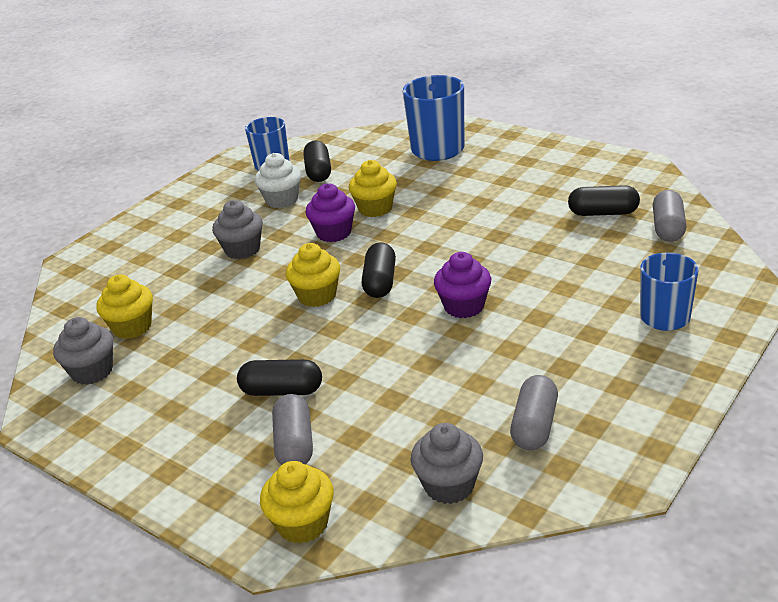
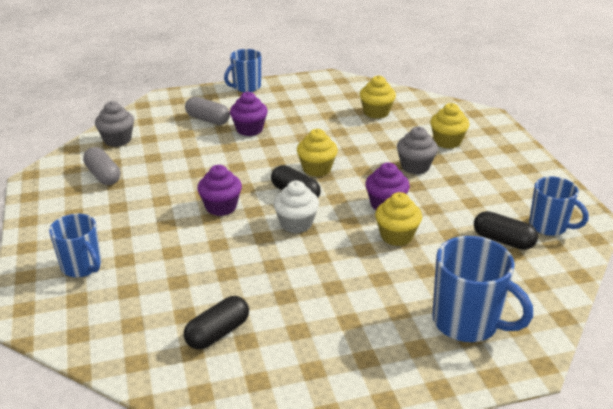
camera: 125 degrees right, 0 degrees up
grey cupcake [53,317,113,385] -> none
black capsule [237,359,322,396] -> purple cupcake [230,92,268,136]
white cupcake [255,153,301,208] -> white cupcake moved to [273,181,319,233]
yellow cupcake [260,461,334,544] -> yellow cupcake moved to [430,103,470,149]
grey capsule [653,190,686,242] -> none
none -> blue mug [224,49,261,92]

